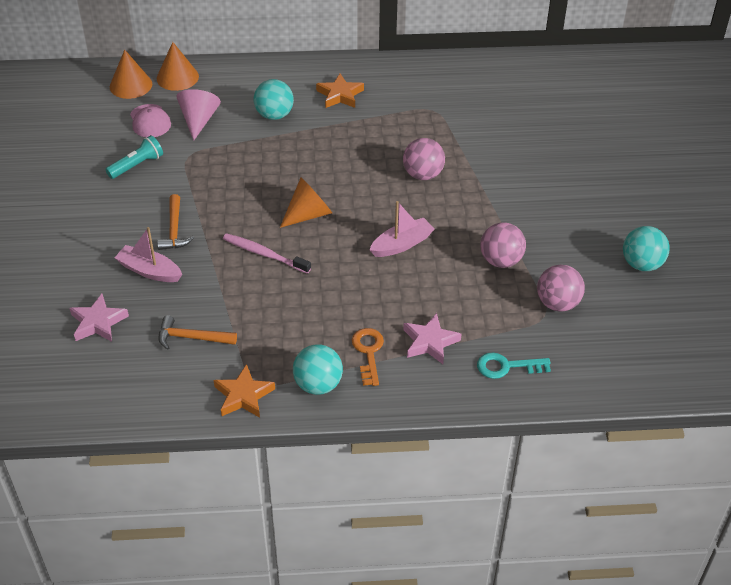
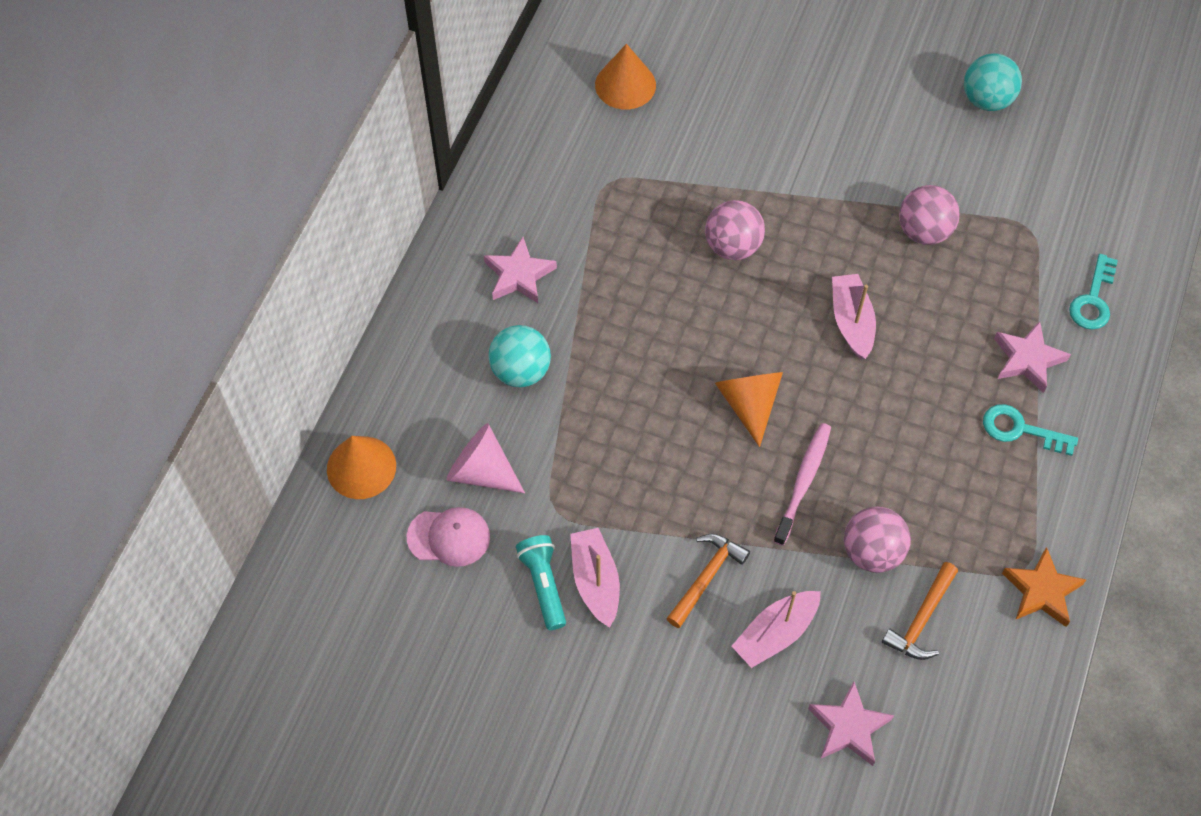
camera: 65 degrees left, 15 degrees up
orange cone [110,50,152,99] -> orange cone moved to [595,44,656,109]
orange hammer [157,194,194,250] -> orange hammer turned 75 degrees counterclockwise [666,534,750,628]
pink toothbrush [223,233,311,274] -> pink toothbrush turned 150 degrees clockwise [773,423,831,546]
turquoise ball [293,344,343,395] -> none
orange star [316,74,364,108] -> pink star [484,237,557,303]
orange key [352,328,384,386] -> turquoise key [983,404,1078,456]
pink ball [537,265,585,312] -> pink ball moved to [844,506,911,573]
none -> pink boat [570,528,620,628]

